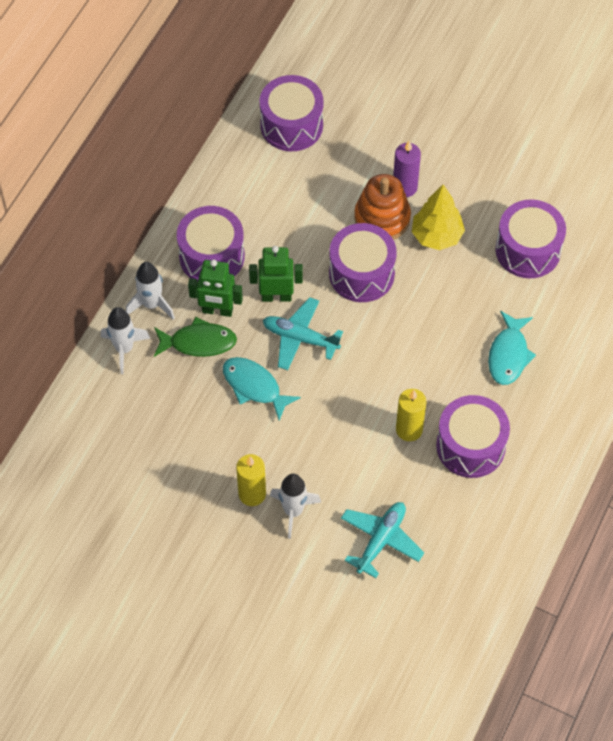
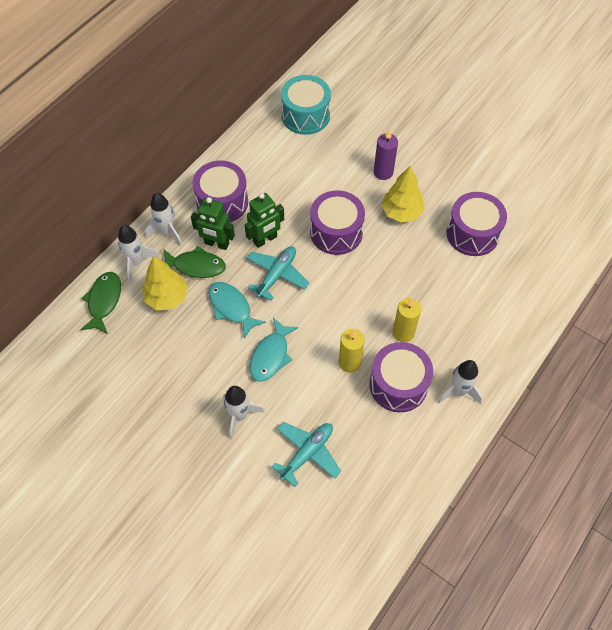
camera: 10 degrees right, 0 degrees up
yellow candle [236,454,266,506] -> yellow candle moved to [392,298,421,342]
green robot [249,246,303,302] -> green robot turned 135 degrees clockwise [245,193,284,248]
purple drum [260,75,324,151] -> turquoise drum [281,75,331,135]
turquoise plane [263,297,343,370] -> turquoise plane turned 90 degrees clockwise [247,246,309,301]
orange stacking toy [354,174,411,240] -> none
turquoise fish [488,311,536,385] -> turquoise fish moved to [249,318,299,382]
none -> green fish [80,272,121,334]
none -> yellow tree [142,256,188,310]
none -> white rocket [438,360,482,404]

